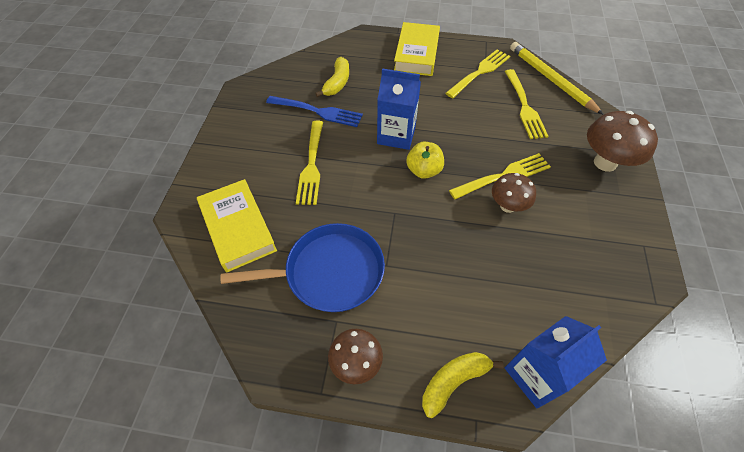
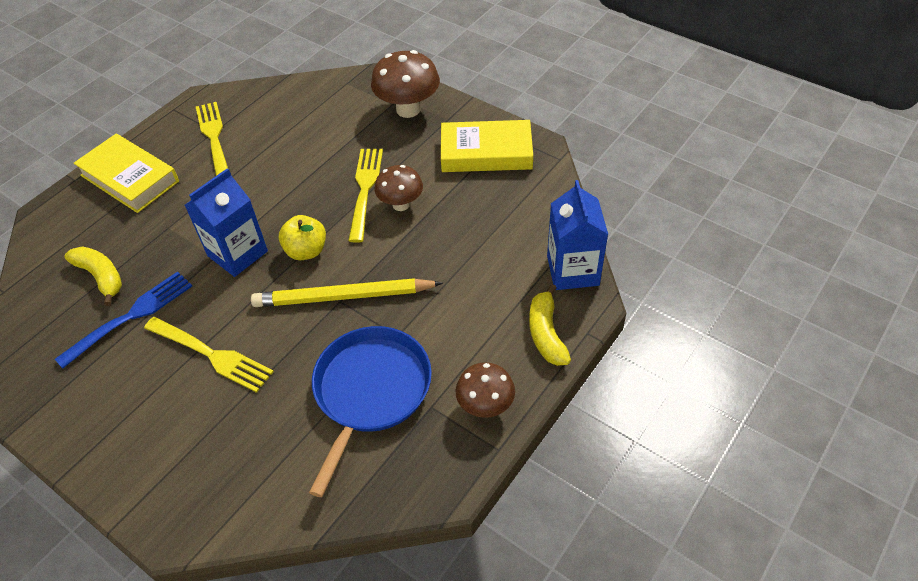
camera: 60 degrees left, 5 degrees down
yellow book [197,179,277,272] -> yellow book moved to [441,120,533,172]
yellow fork [505,69,549,139] -> none
yellow pencil [510,42,604,115] -> yellow pencil moved to [251,278,443,307]

